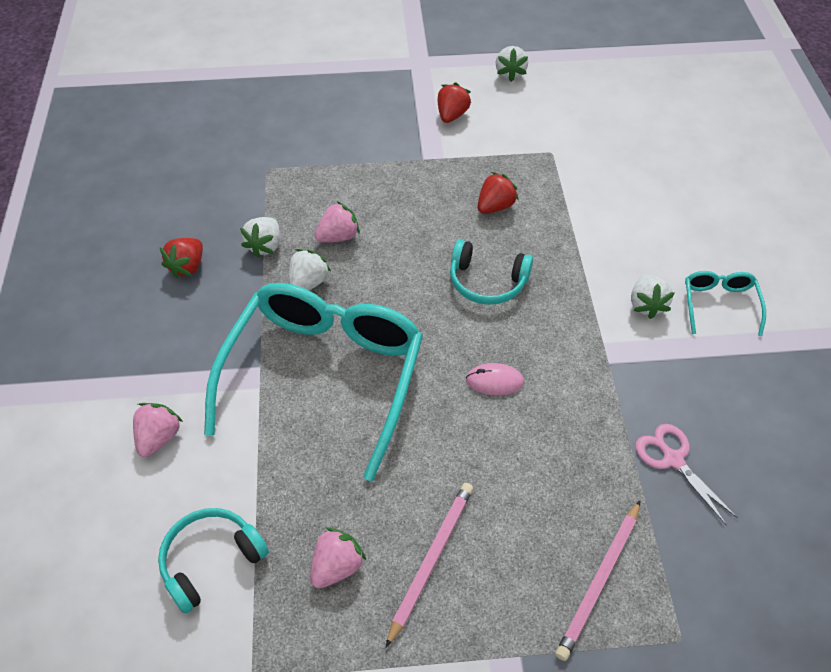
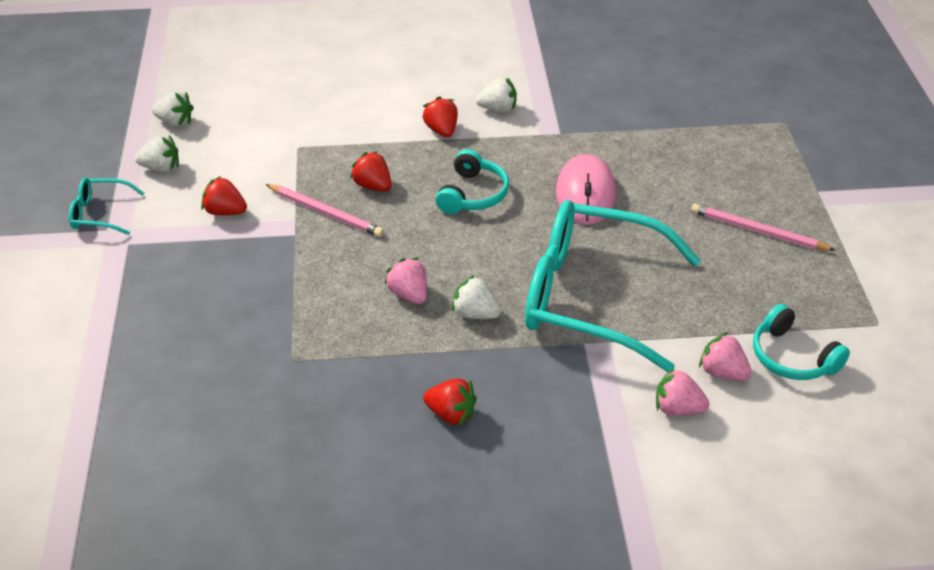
camera: 90 degrees left, 10 degrees down
white strawberry [240,217,280,258] -> white strawberry moved to [152,91,194,127]
pink strawberry [310,528,366,588] -> pink strawberry moved to [699,332,752,381]
pink mouse [466,363,524,395] -> pink mouse [556,154,616,225], size x1.96
pink pencil [555,501,640,661] -> pink pencil moved to [266,184,384,237]
pink scissors [635,424,738,525] -> none
turquoise glasses [685,271,766,336] -> turquoise glasses moved to [69,178,144,235]
none -> red strawberry [422,96,458,138]

